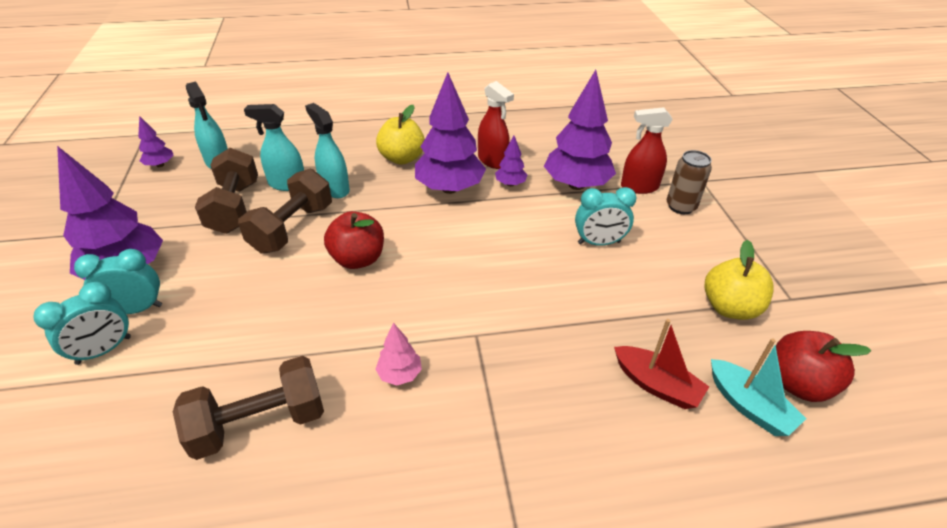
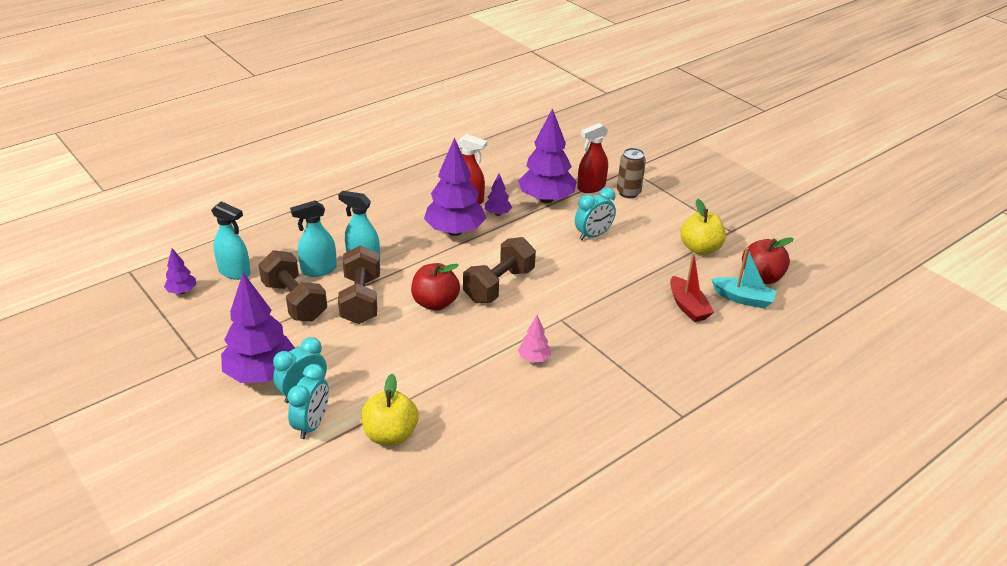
camera: 30 degrees left, 5 degrees down
brown dumbbell [173,356,324,460] -> brown dumbbell moved to [463,237,536,303]
yellow apple [376,105,425,165] -> yellow apple moved to [361,374,419,445]
red boat [614,319,709,409] -> red boat turned 60 degrees clockwise [670,252,714,322]

